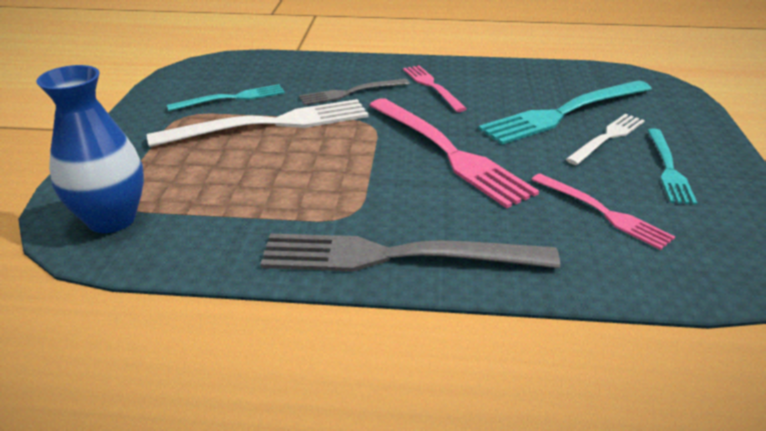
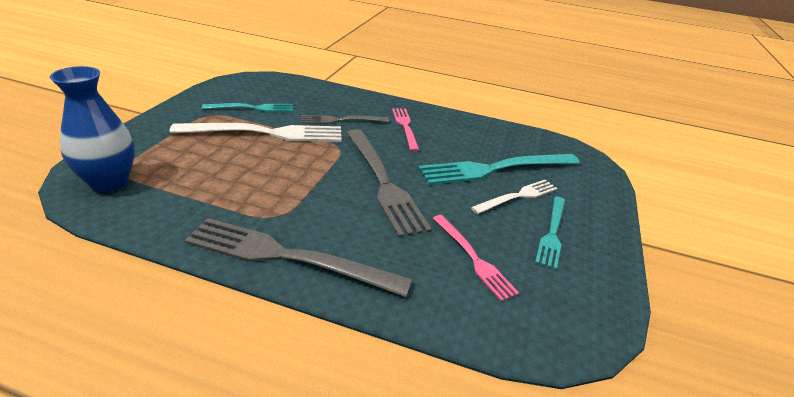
camera: 10 degrees right, 0 degrees up
pink fork [369,98,539,208] -> grey fork [347,129,432,238]

